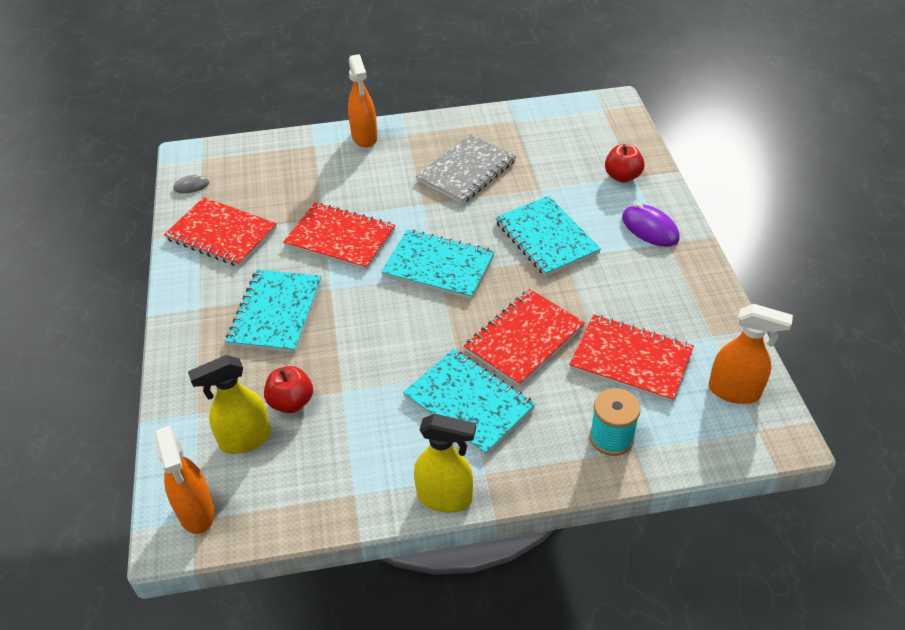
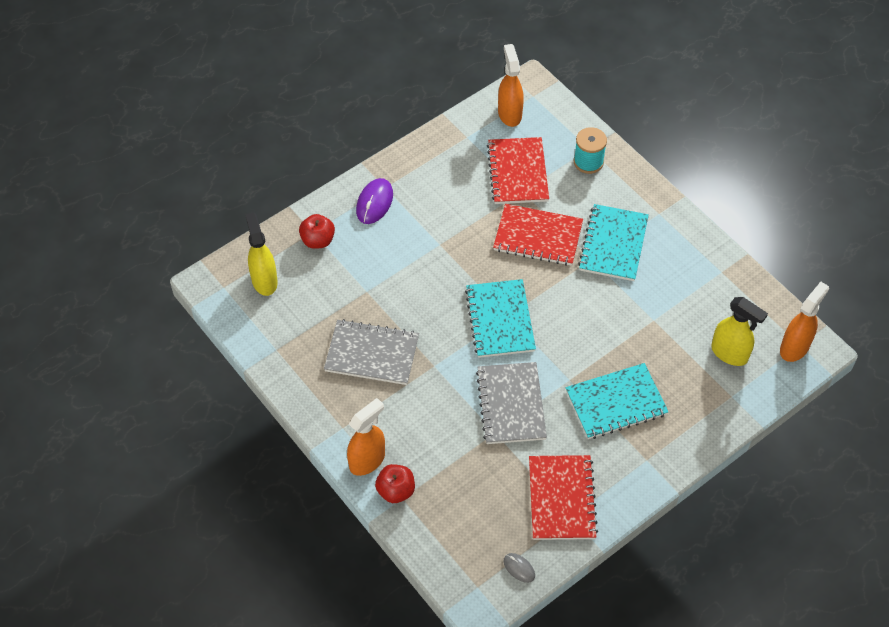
camera: 120 degrees left, 10 degrees up
red apple [264,366,313,413] -> red apple moved to [375,464,415,503]
red notebook [283,203,395,270] -> grey notebook [476,362,547,444]
yellow spray bottle [414,414,476,512] -> yellow spray bottle moved to [245,213,278,296]
turquoise notebook [495,196,601,277] -> none

